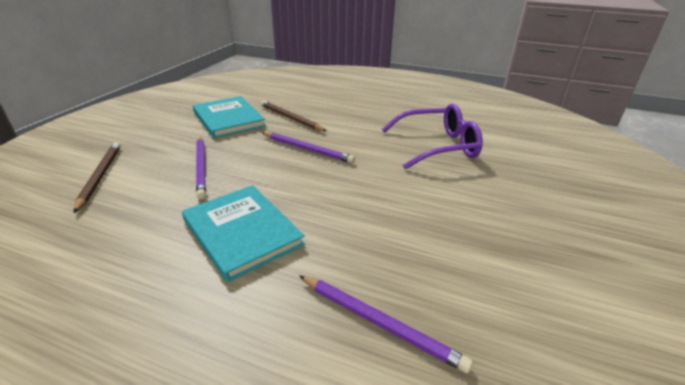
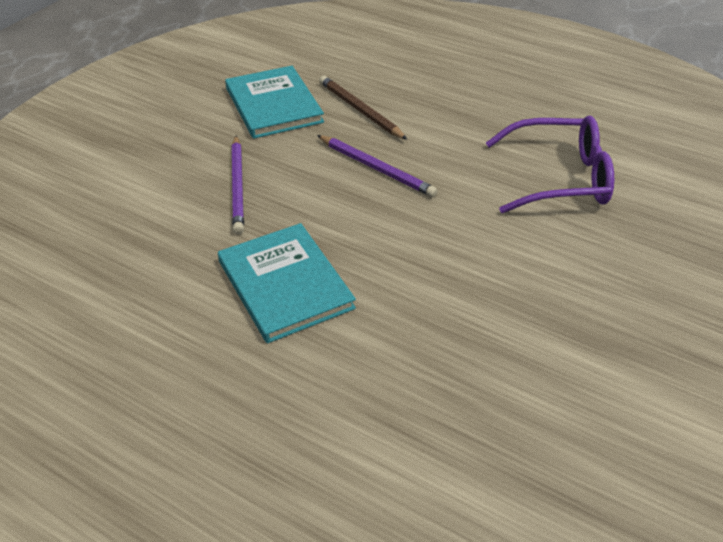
camera: 10 degrees right, 10 degrees up
brown pencil [73,142,121,213] -> none
purple pencil [299,276,473,373] -> none

